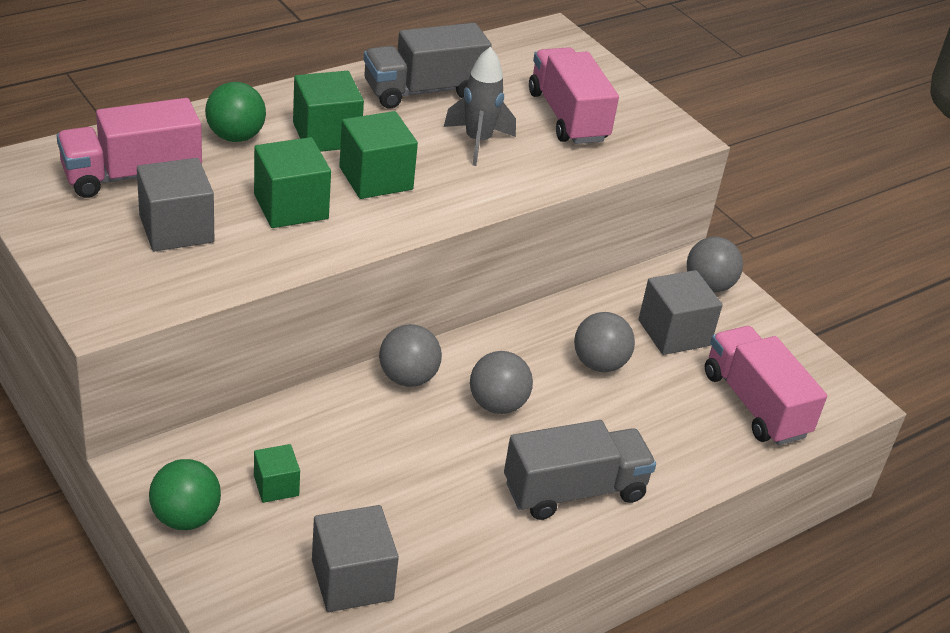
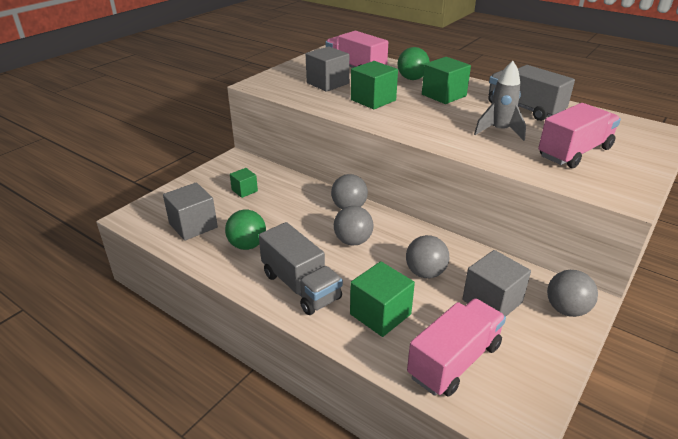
camera: 75 degrees right, 5 degrees down
green ball [149,459,221,530] -> green ball moved to [225,210,266,250]
green cube [339,111,418,199] -> green cube moved to [350,261,415,337]

